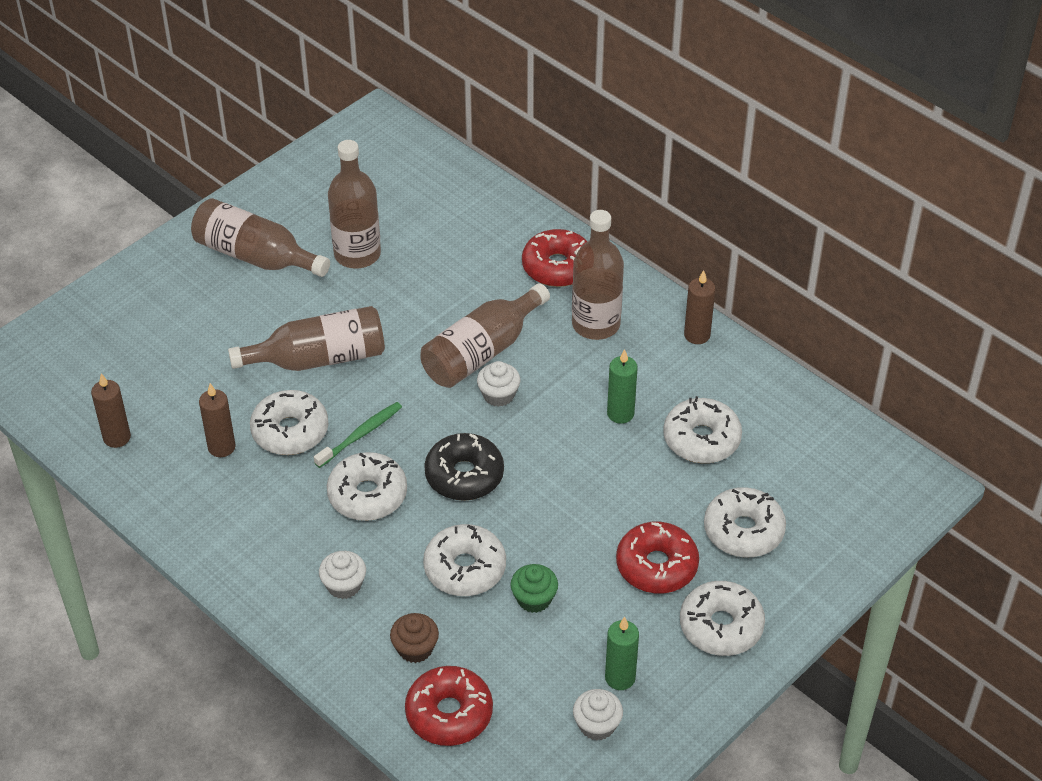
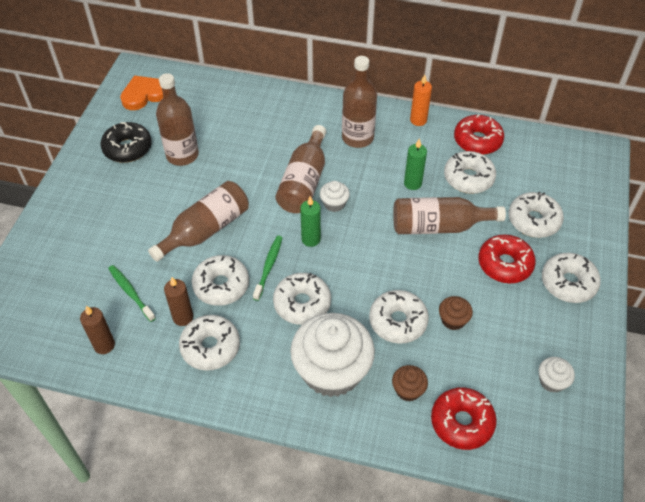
camera: 30 degrees left, 5 degrees up
brown bottle [191,198,330,277] -> brown bottle moved to [393,197,506,234]
white cupcake [319,551,366,599] -> white cupcake [290,313,375,397], size x2.33
black donut [424,433,504,501] -> black donut moved to [101,122,152,163]
green cupcake [511,564,558,613] -> brown cupcake [439,296,473,330]
red donut [522,229,587,287] -> red donut moved to [454,114,504,155]
green candle [605,617,639,690] -> green candle moved to [300,196,321,247]
brown candle [684,270,715,344] -> orange candle [410,75,432,126]
none -> green toothbrush [108,265,156,322]
none -> orange heart [120,76,163,110]
none -> white donut [179,315,240,371]

